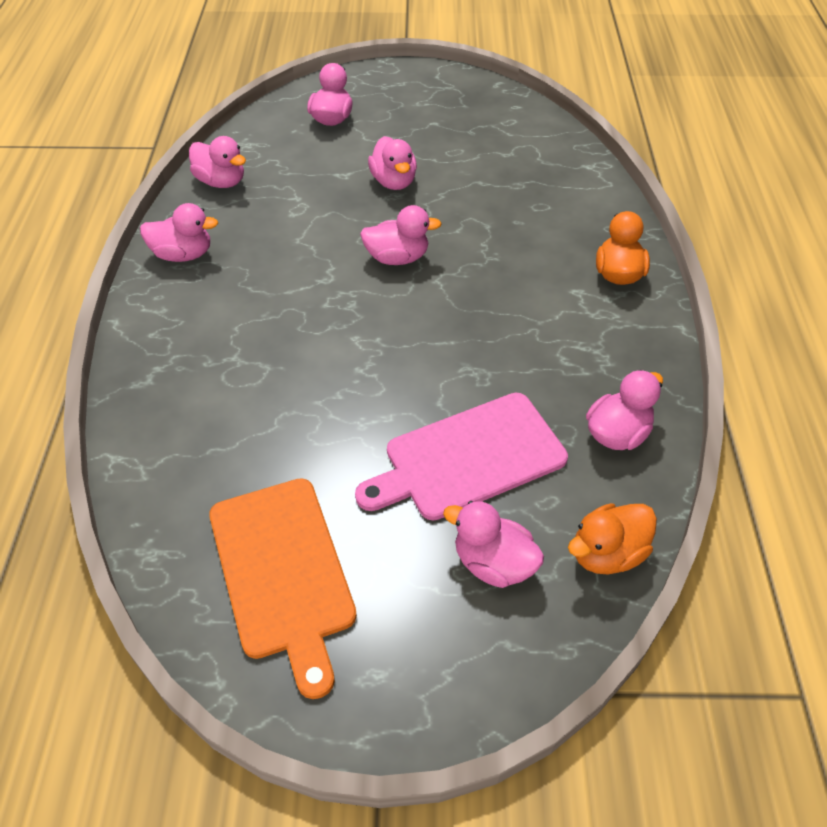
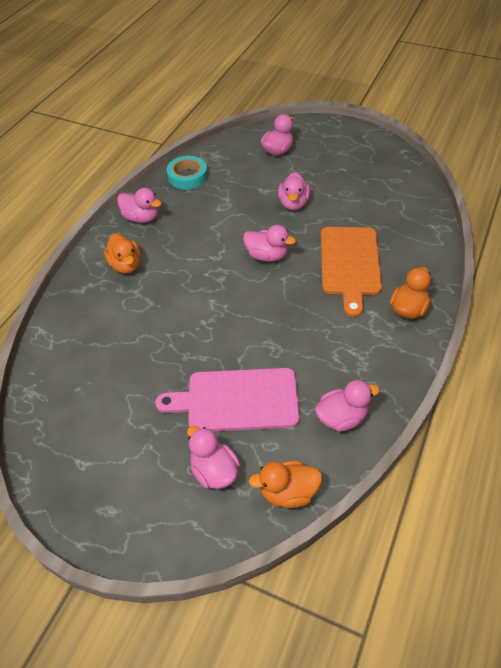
camera: 25 degrees right, 0 degrees up
pink duck [189,136,246,188] -> turquoise tape [167,156,208,190]
orange cutting board [209,478,357,699] -> orange cutting board moved to [321,227,382,317]
none -> orange duck [104,233,141,274]

